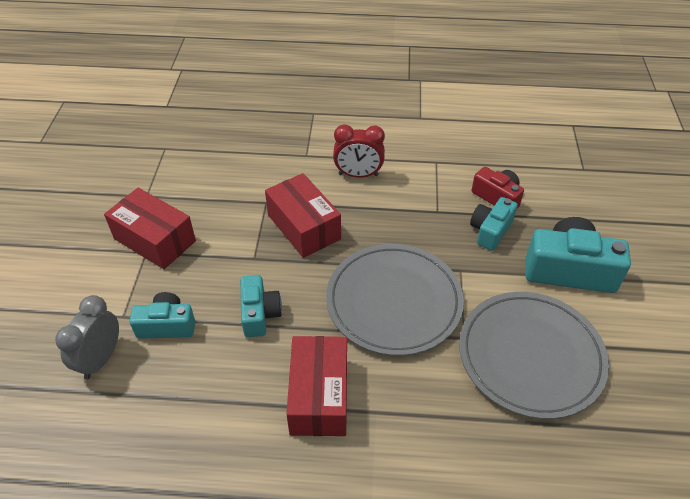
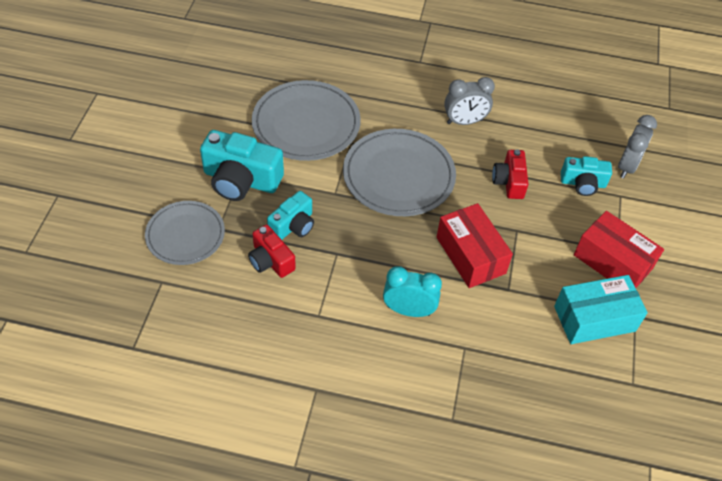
camera: 175 degrees left, 5 degrees up
turquoise camera [240,275,282,337] -> red camera [492,149,528,199]
red box [286,336,347,436] -> grey clock [444,77,495,125]
red clock [333,124,385,178] -> turquoise clock [383,266,442,317]
none -> grey plate [145,201,225,265]
none -> turquoise box [554,275,648,344]

